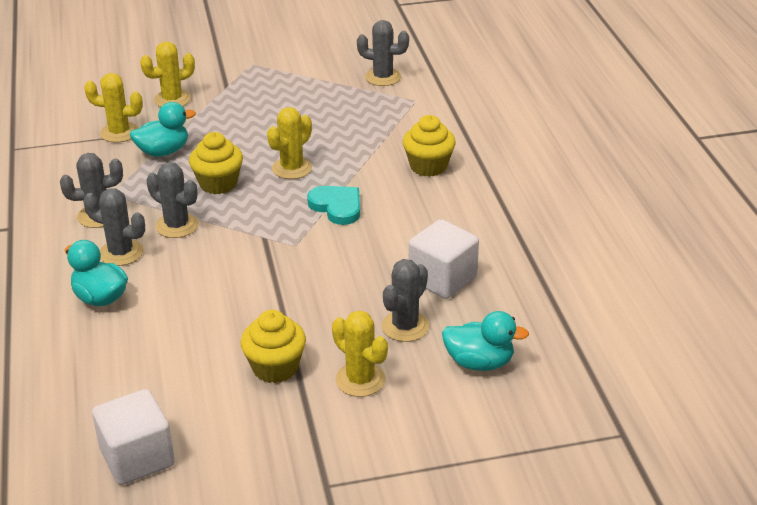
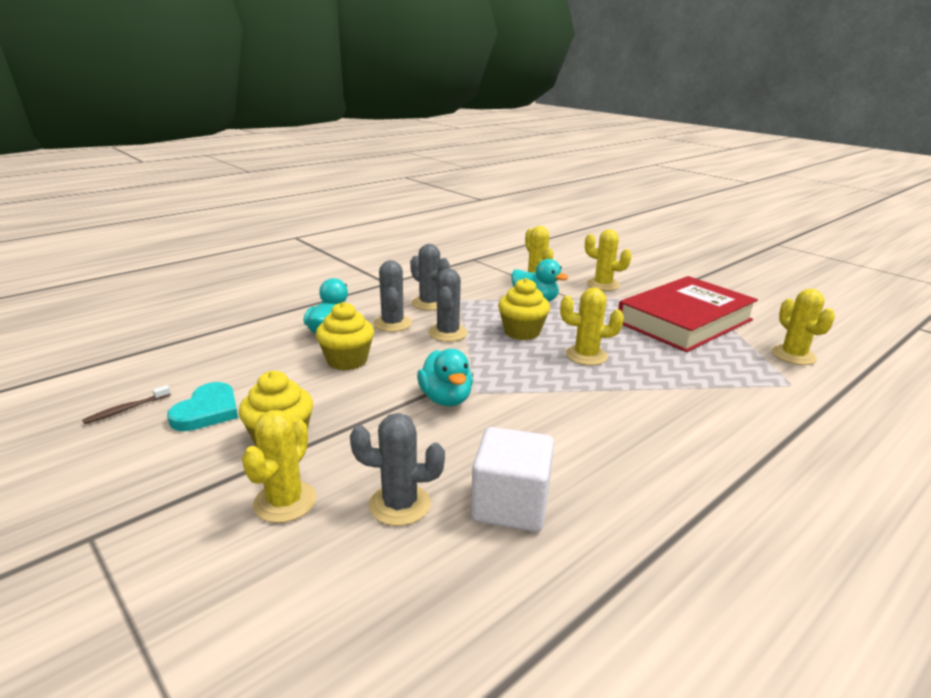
camera: 60 degrees right, 10 degrees down
white cube [92,389,175,485] -> brown toothbrush [82,385,171,424]
turquoise heart [307,186,360,225] -> turquoise heart moved to [167,382,238,431]
grey cactus [357,20,409,86] -> yellow cactus [772,289,835,365]
yellow cupcake [403,115,456,177] -> yellow cupcake moved to [316,302,374,370]
turquoise duck [442,311,529,371] -> turquoise duck moved to [417,349,473,406]
none -> red book [618,276,758,352]

